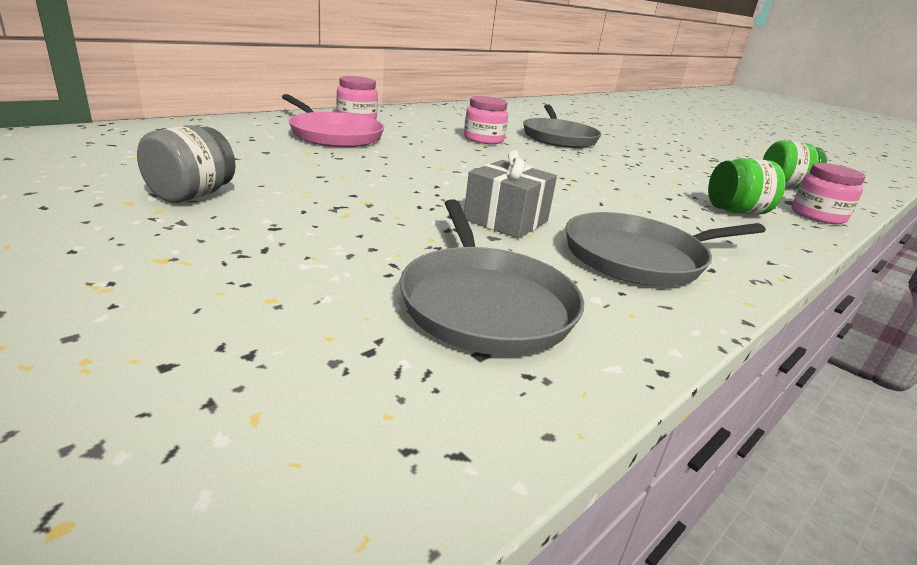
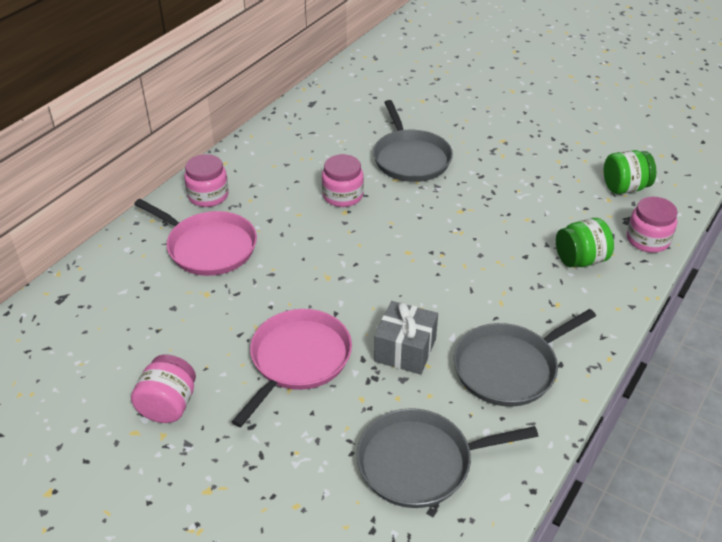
camera: 10 degrees left, 15 degrees up
grey jar [137,125,236,203] -> pink jar [131,355,196,423]
grey pan [400,199,584,355] -> grey pan turned 105 degrees clockwise [356,408,539,508]
none -> pink pan [232,309,352,427]

